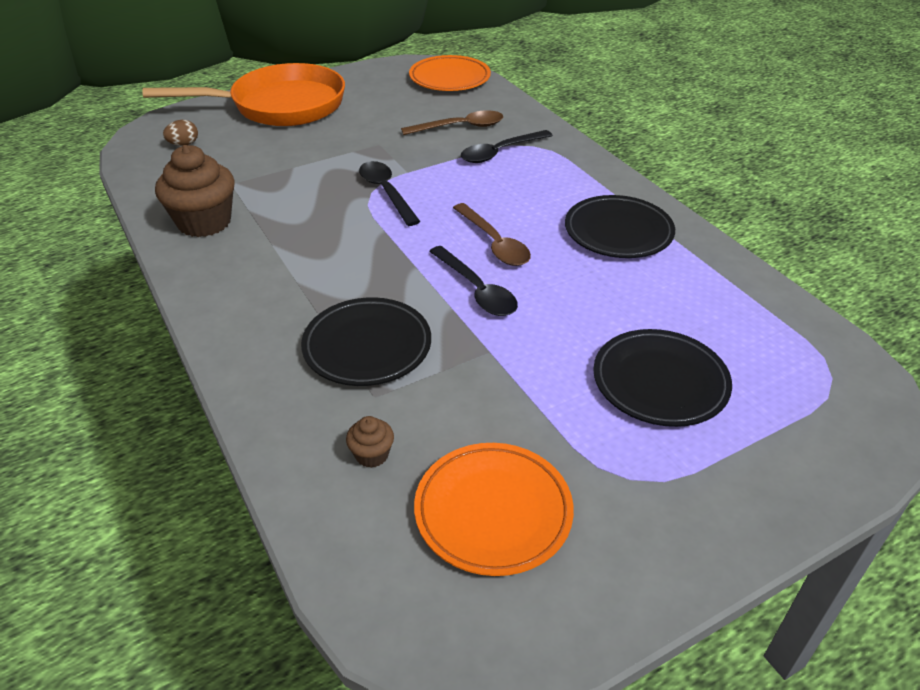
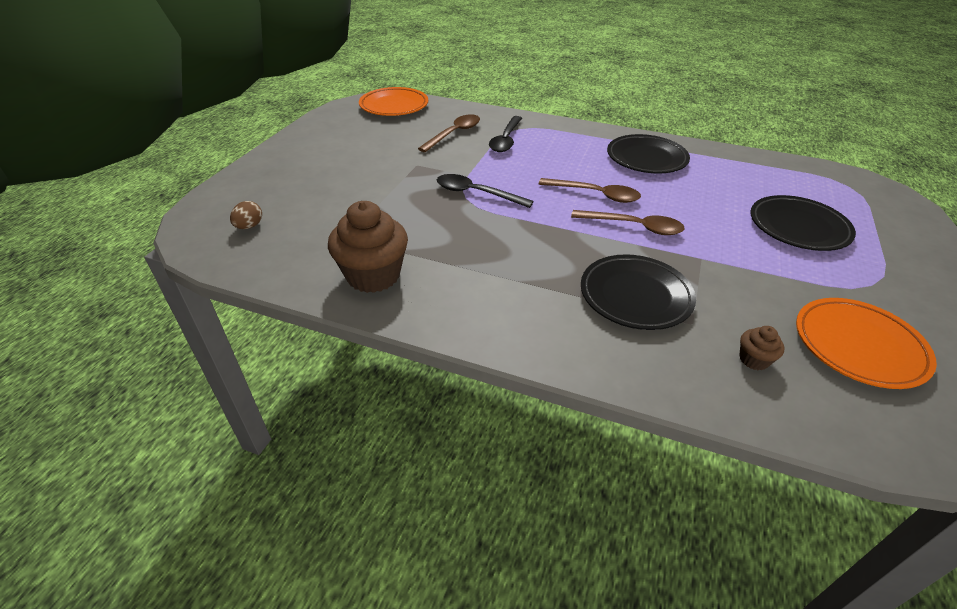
camera: 40 degrees left, 0 degrees up
orange pan [143,63,345,126] -> none
black spoon [429,246,518,316] -> brown spoon [571,210,685,235]

